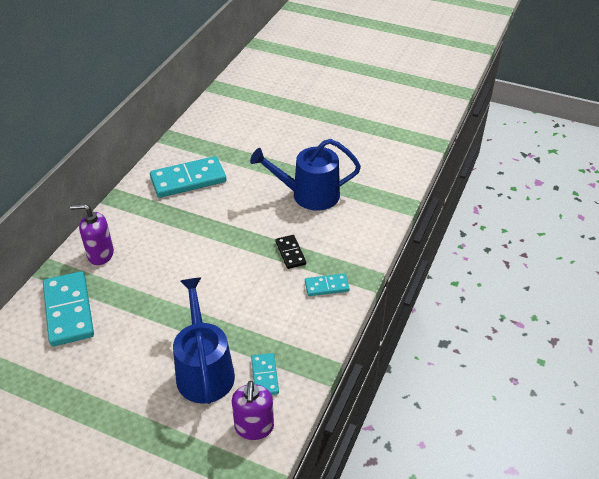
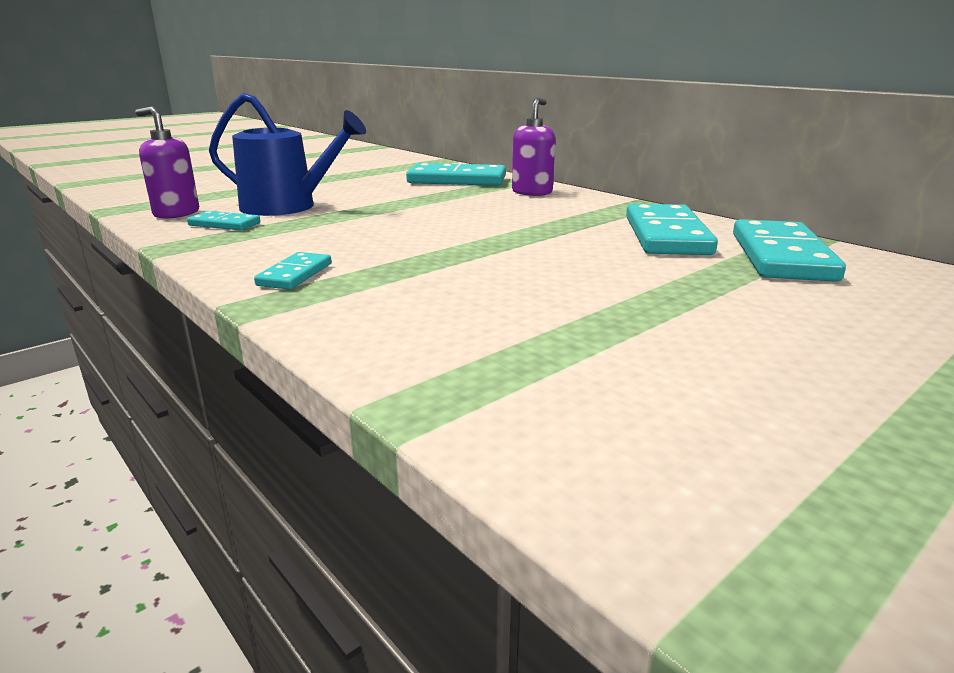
camera: 115 degrees right, 20 degrees down
blue watering can [250,139,361,211] -> none
black domino [276,235,306,269] -> none
none -> turquoise domino [733,219,846,282]

